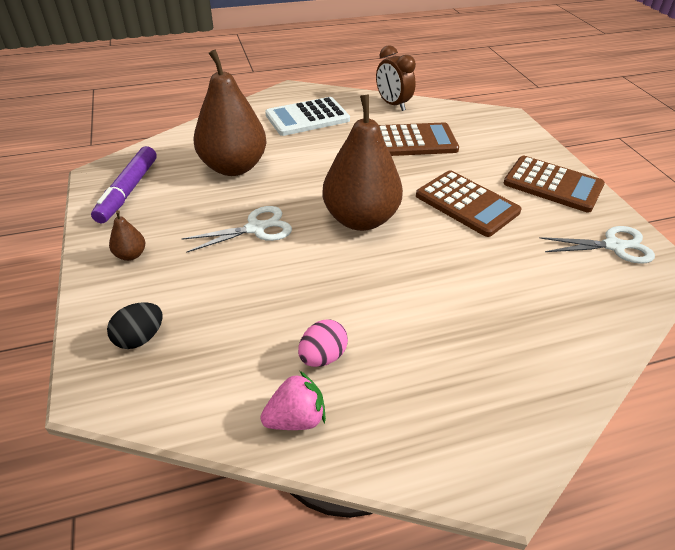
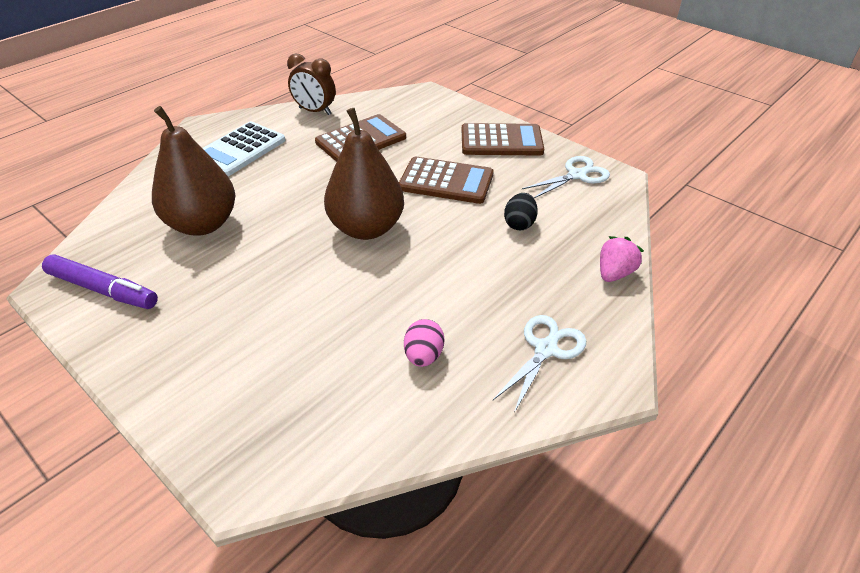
camera: 30 degrees left, 0 degrees up
purple marker [91,146,157,223] -> purple marker turned 45 degrees counterclockwise [42,254,158,309]
black egg [107,302,163,349] -> black egg moved to [504,193,538,230]
brown pear [109,210,145,261] -> none
white scissors [182,206,292,253] -> white scissors moved to [493,315,586,413]
pink strawberry [261,371,326,430] -> pink strawberry moved to [600,236,644,282]

